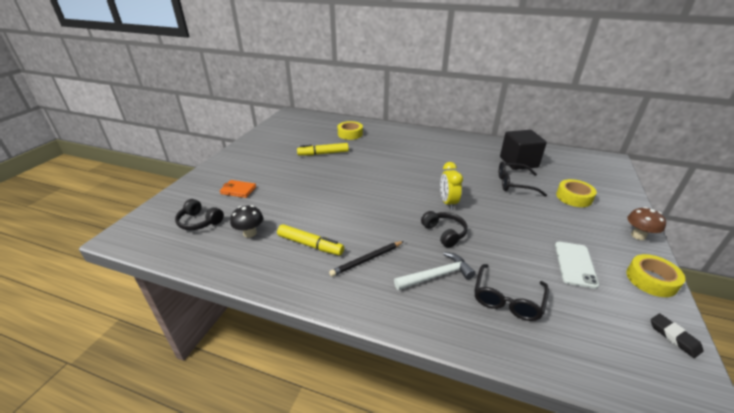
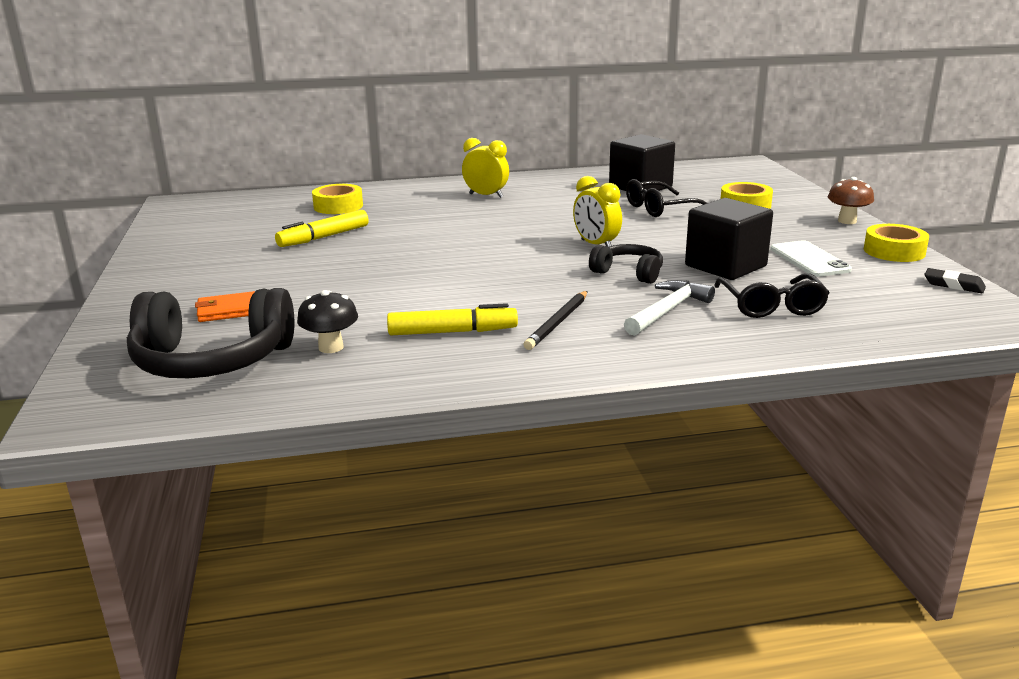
camera: 30 degrees left, 10 degrees down
black headphones [175,199,224,230] -> black headphones [127,288,294,378], size x1.85
none -> yellow clock [462,138,509,198]
none -> black cube [685,198,773,280]

